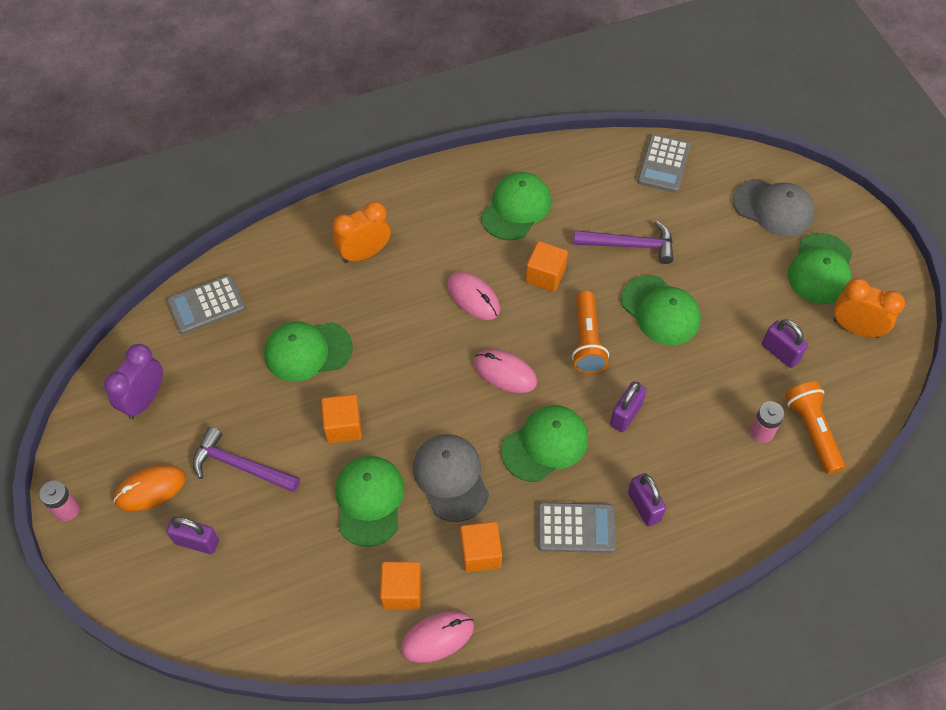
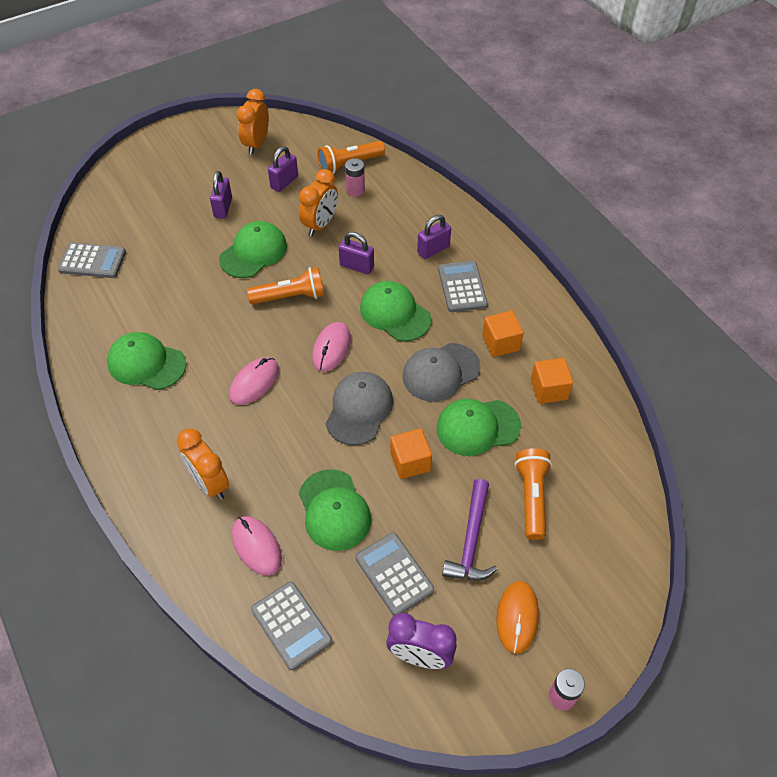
camera: 100 degrees left, 5 degrees down
orange mouse [113,465,186,511] -> orange mouse turned 45 degrees clockwise [496,581,539,654]
purple padlock [167,517,219,554] -> purple padlock moved to [210,171,232,218]
pink mouse [401,611,474,663] -> pink mouse moved to [232,516,282,576]
orange cube [525,241,568,292] -> none
purple hammer [574,221,673,264] -> none
grey cap [733,179,814,237] -> grey cap moved to [326,372,393,445]
green cap [788,233,852,304] -> none
none -> orange clock [299,169,338,236]
none -> grey calculator [355,533,434,616]
none -> orange flashlight [515,448,552,540]

